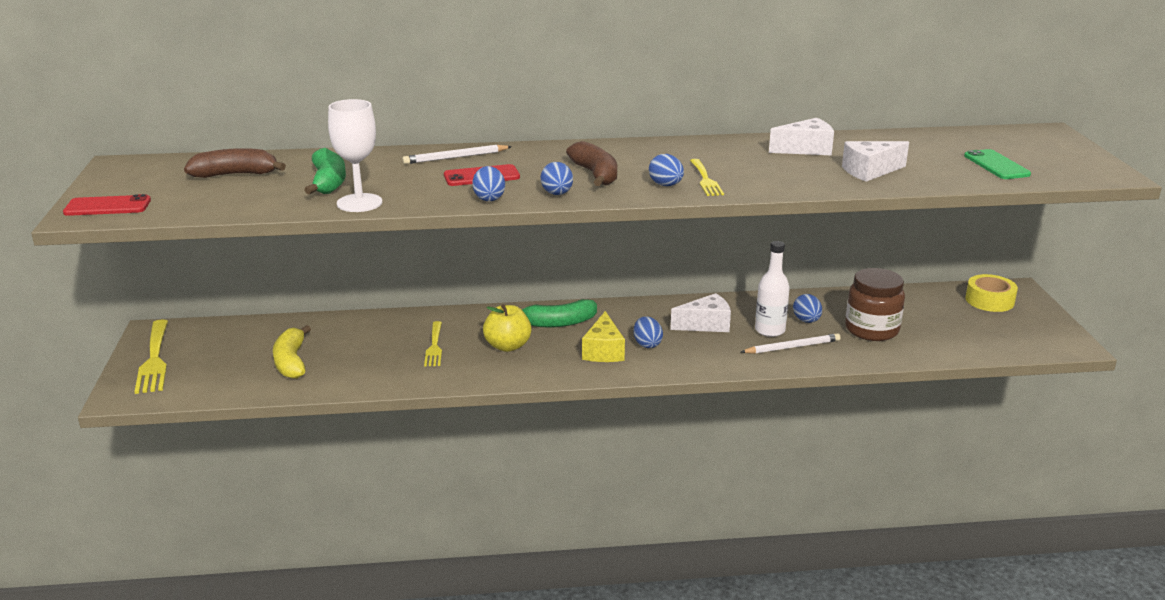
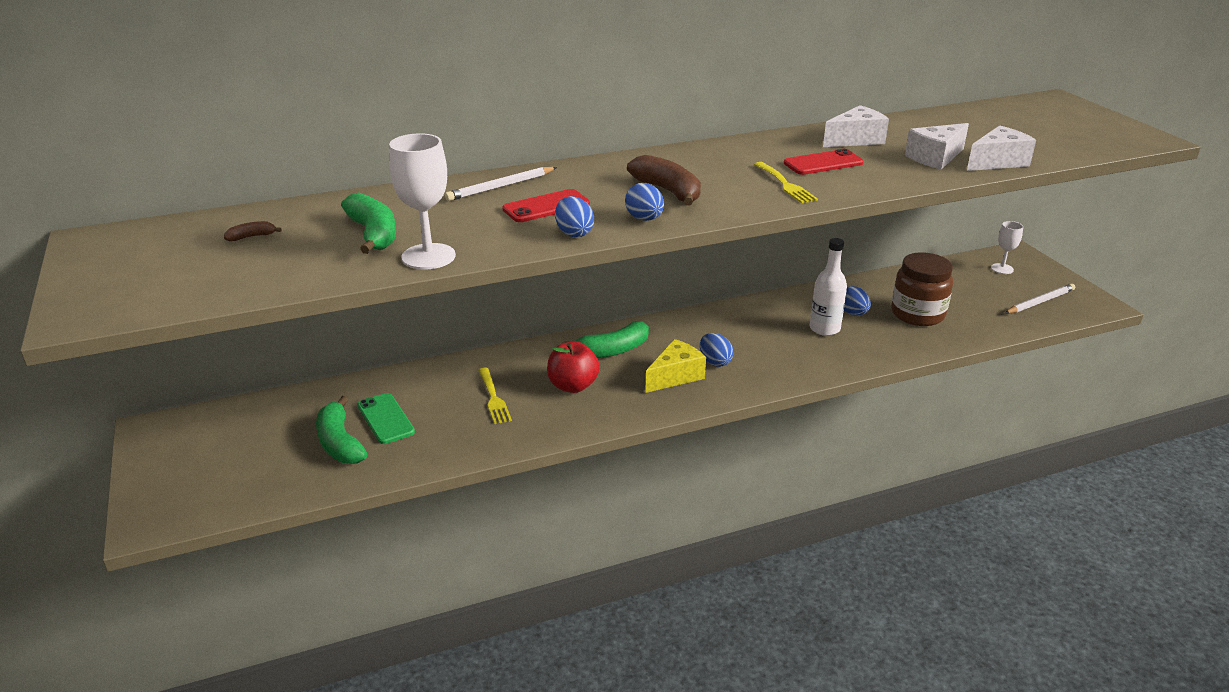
camera: 15 degrees left, 5 degrees up
red phone [63,194,151,216] -> red phone moved to [784,149,864,175]
yellow fork [134,319,168,394] -> none
brown banana [184,148,286,178] -> brown banana [224,221,282,241], size x0.46
yellow banana [273,325,311,379] -> green banana [316,396,367,464]
yellow apple [483,304,532,352] -> red apple [547,341,600,393]
yellow cheese [582,311,625,362] -> yellow cheese turned 120 degrees counterclockwise [645,339,706,393]
blue egg [649,154,684,186] -> none
white cheese [670,293,731,332] -> white cheese moved to [967,125,1036,171]
white pencil [741,333,841,354] -> white pencil moved to [1005,284,1075,314]
green phone [964,149,1031,179] -> green phone moved to [357,393,415,444]
yellow tape [965,274,1018,312] -> white goblet [991,221,1023,274]

